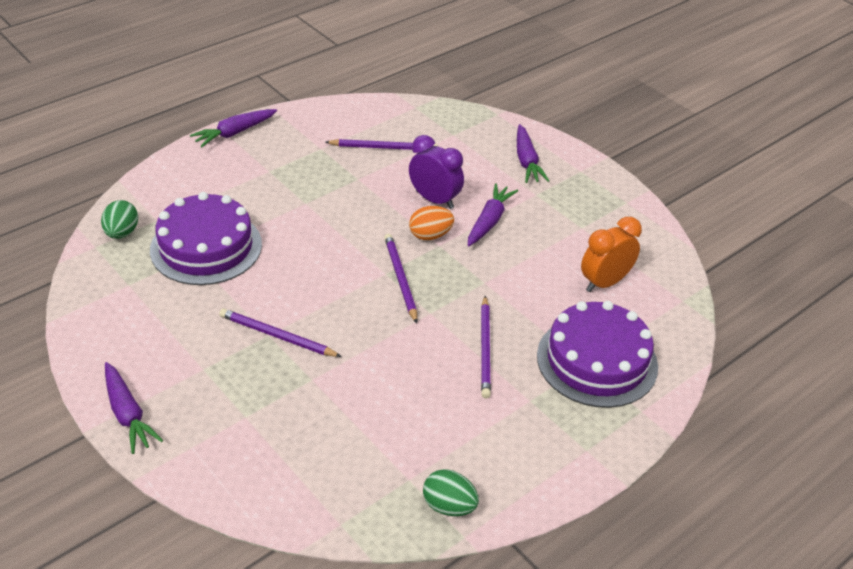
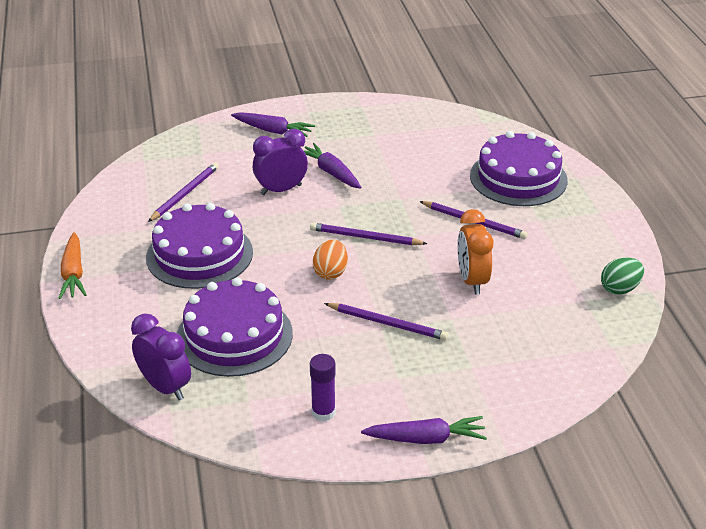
camera: 60 degrees left, 5 degrees down
green egg [101,200,138,239] -> purple clock [131,313,191,400]
purple carrot [190,109,277,147] -> orange carrot [59,232,86,299]
purple pencil [219,309,342,357] -> purple pencil turned 120 degrees counterclockwise [324,303,448,340]
orange egg [409,206,454,240] -> orange egg moved to [313,240,348,280]
orange clock [581,217,642,292] -> orange clock moved to [457,209,493,295]
none -> purple cake [146,203,253,289]
none -> purple glue stick [310,354,336,421]

